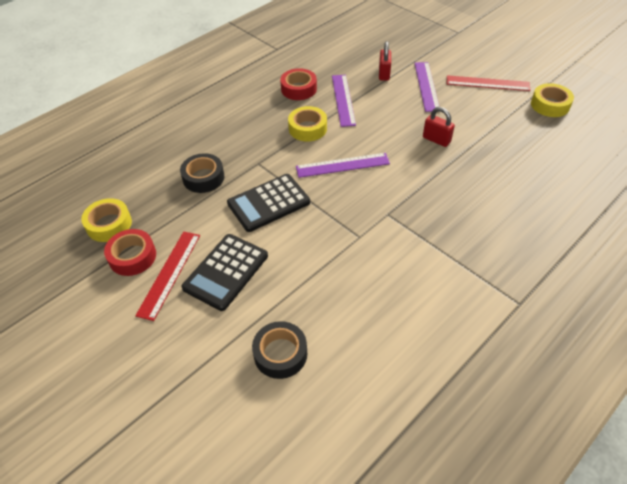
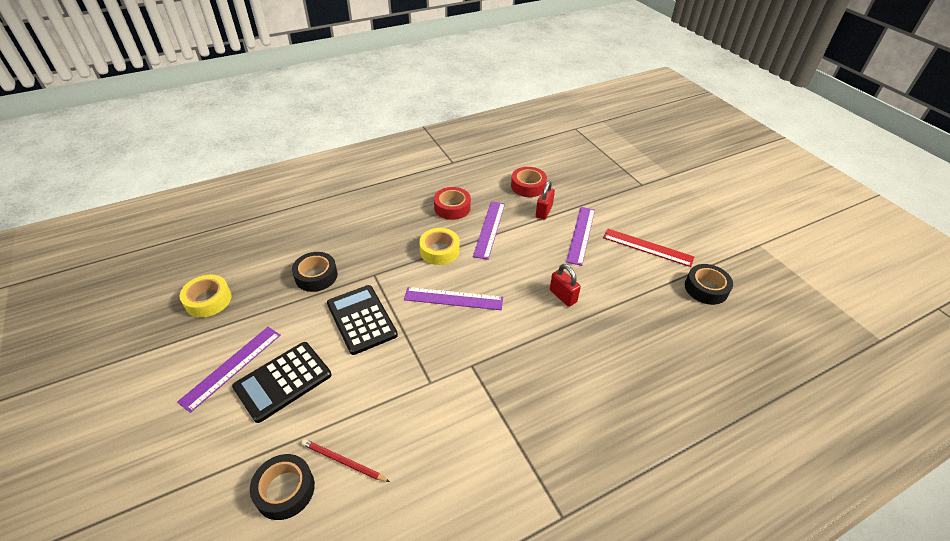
camera: 15 degrees right, 5 degrees down
red tape [104,229,156,276] -> red tape moved to [511,167,547,197]
red ruler [135,231,200,321] -> purple ruler [177,327,281,413]
black calculator [227,174,310,232] -> black calculator turned 75 degrees clockwise [327,285,398,355]
yellow tape [531,83,574,117] -> black tape [685,264,733,305]
none -> red pencil [301,439,390,482]

